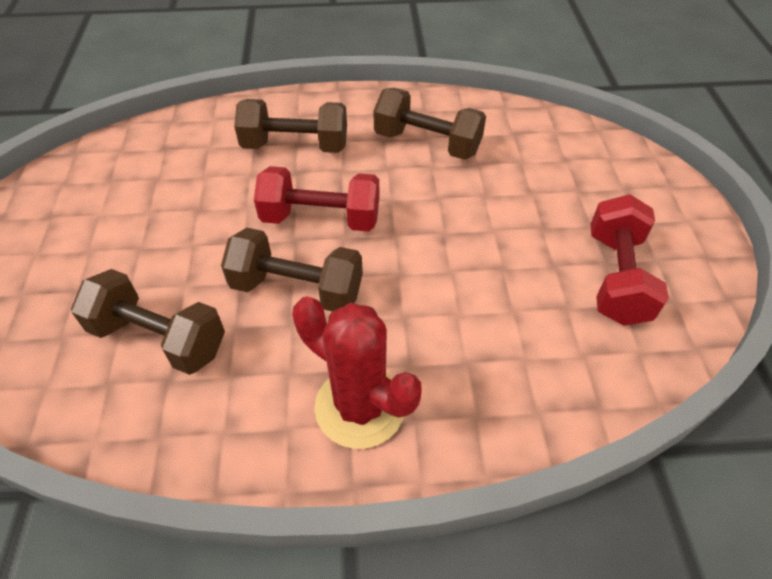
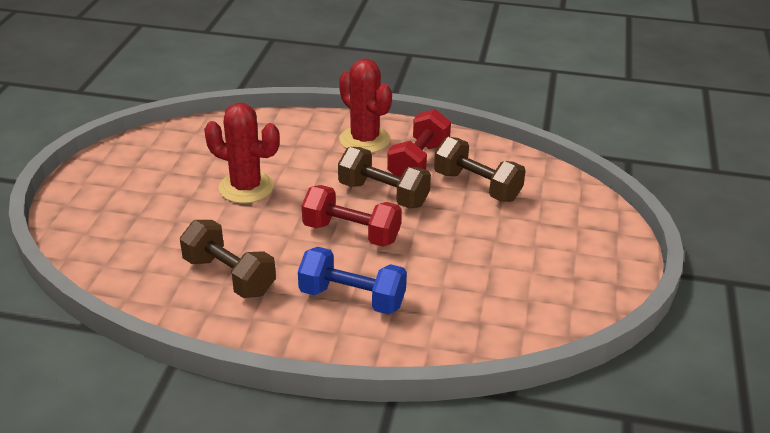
camera: 165 degrees left, 15 degrees down
brown dumbbell [234,99,347,153] -> blue dumbbell [298,247,407,315]
red dumbbell [590,195,669,326] -> red dumbbell moved to [387,109,451,177]
none -> red cactus [204,103,280,203]

